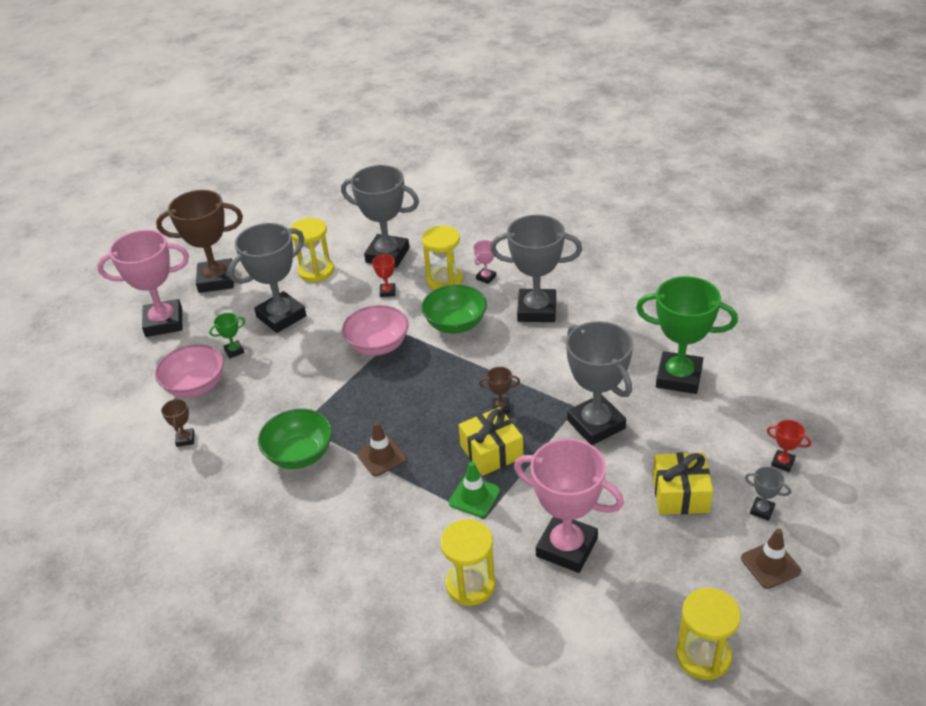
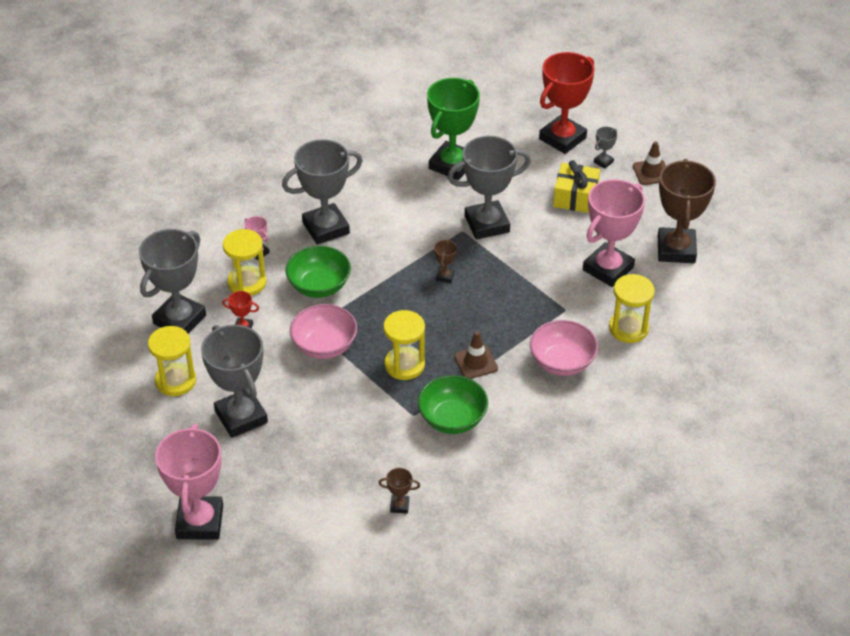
camera: 80 degrees left, 5 degrees up
pink bowl [155,344,224,398] -> pink bowl moved to [530,320,598,376]
brown trophy [156,190,243,293] -> brown trophy moved to [658,159,716,263]
green trophy [209,313,245,358] -> none
green traffic cone [449,462,500,517] -> none
yellow gift [459,407,523,476] -> none
grey trophy [490,215,582,322] -> grey trophy turned 45 degrees clockwise [282,139,363,245]
yellow hourglass [676,588,741,680] -> yellow hourglass moved to [383,310,425,380]
red trophy [767,420,811,472] -> red trophy [539,52,595,154], size x2.40

